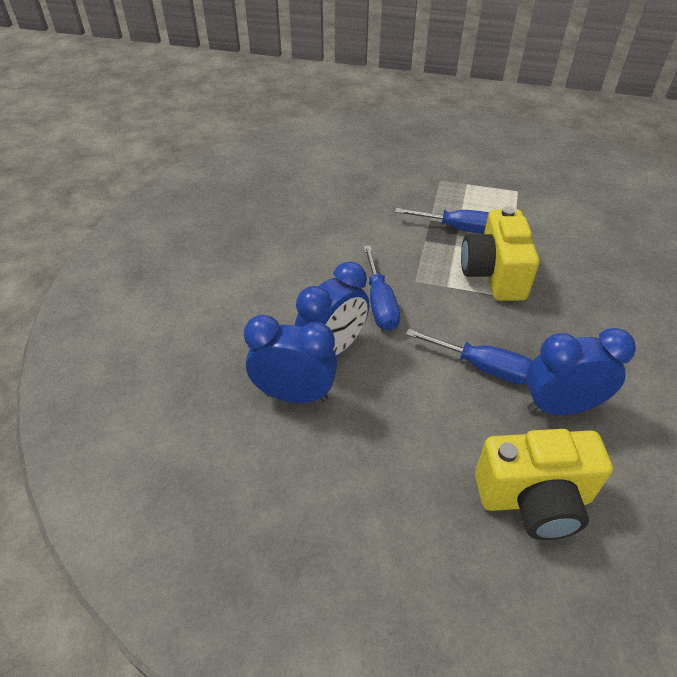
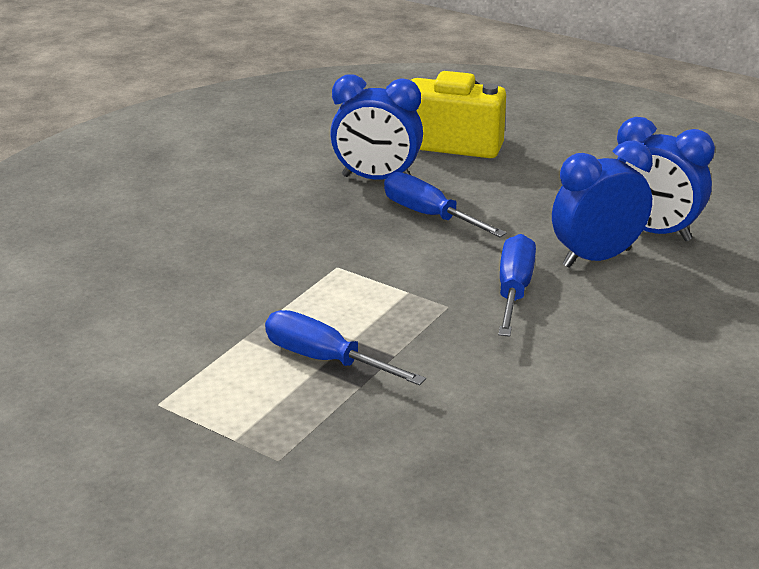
camera: 160 degrees left, 15 degrees down
yellow camera [461,206,539,301] -> none

